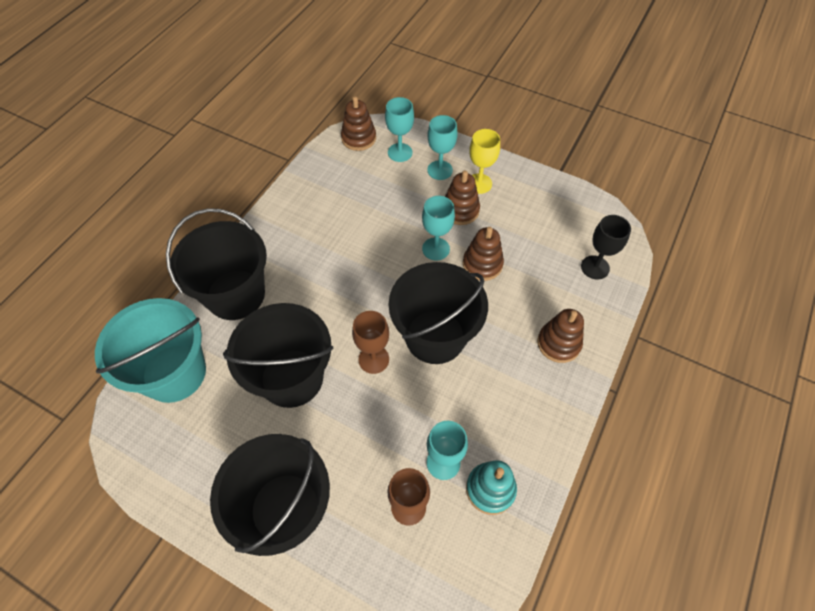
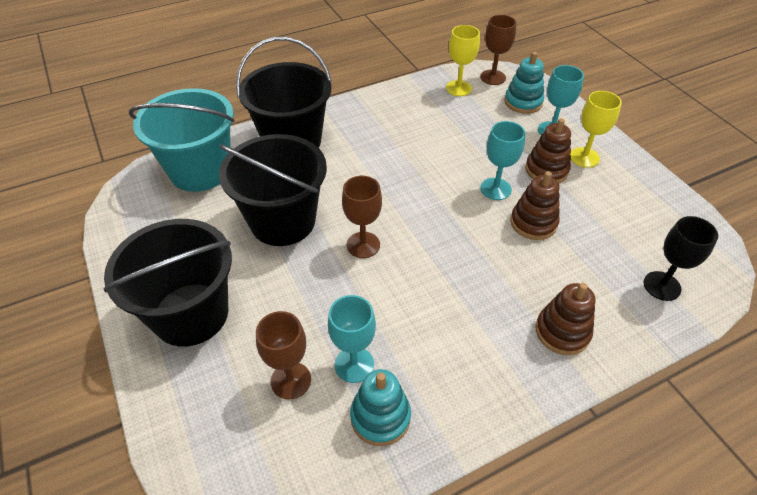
camera: 35 degrees right, 10 degrees down
brown stacking toy [341,96,376,151] -> brown goblet [480,15,517,85]
turquoise goblet [385,97,414,162] -> turquoise stacking toy [504,52,544,114]
black bucket [389,262,488,364] -> none
none -> yellow goblet [446,25,480,96]

